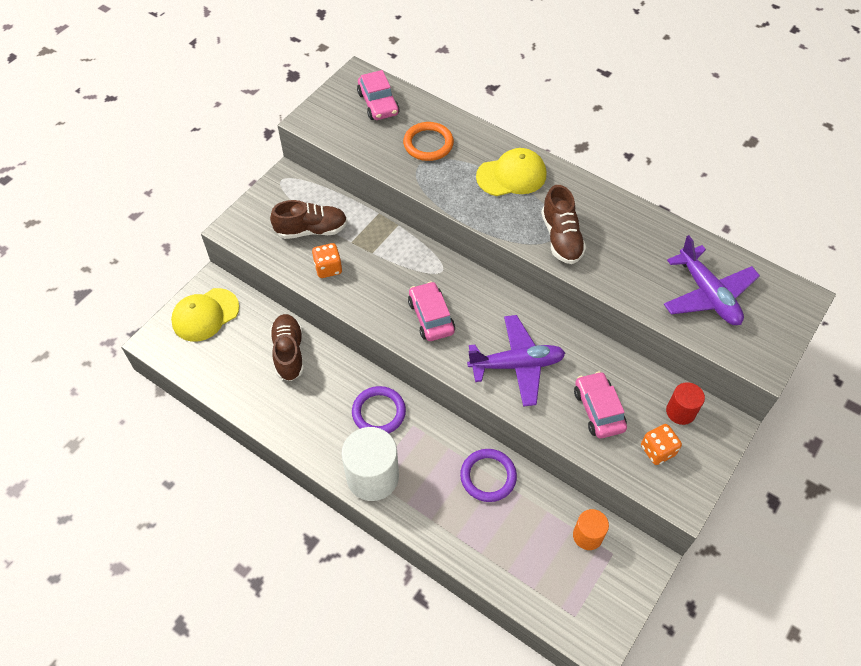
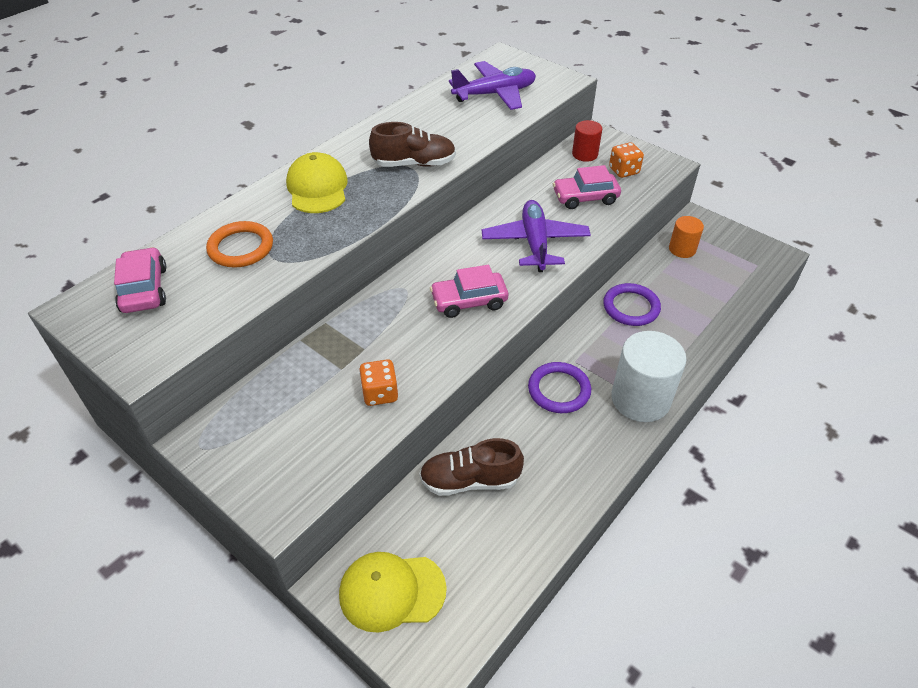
camera: 85 degrees left, 10 degrees down
yellow cap [171,288,239,342] -> yellow cap turned 120 degrees clockwise [339,552,447,633]
brown shoe [270,200,348,239] -> none
pink car [357,70,400,120] -> pink car turned 90 degrees counterclockwise [114,247,166,313]

